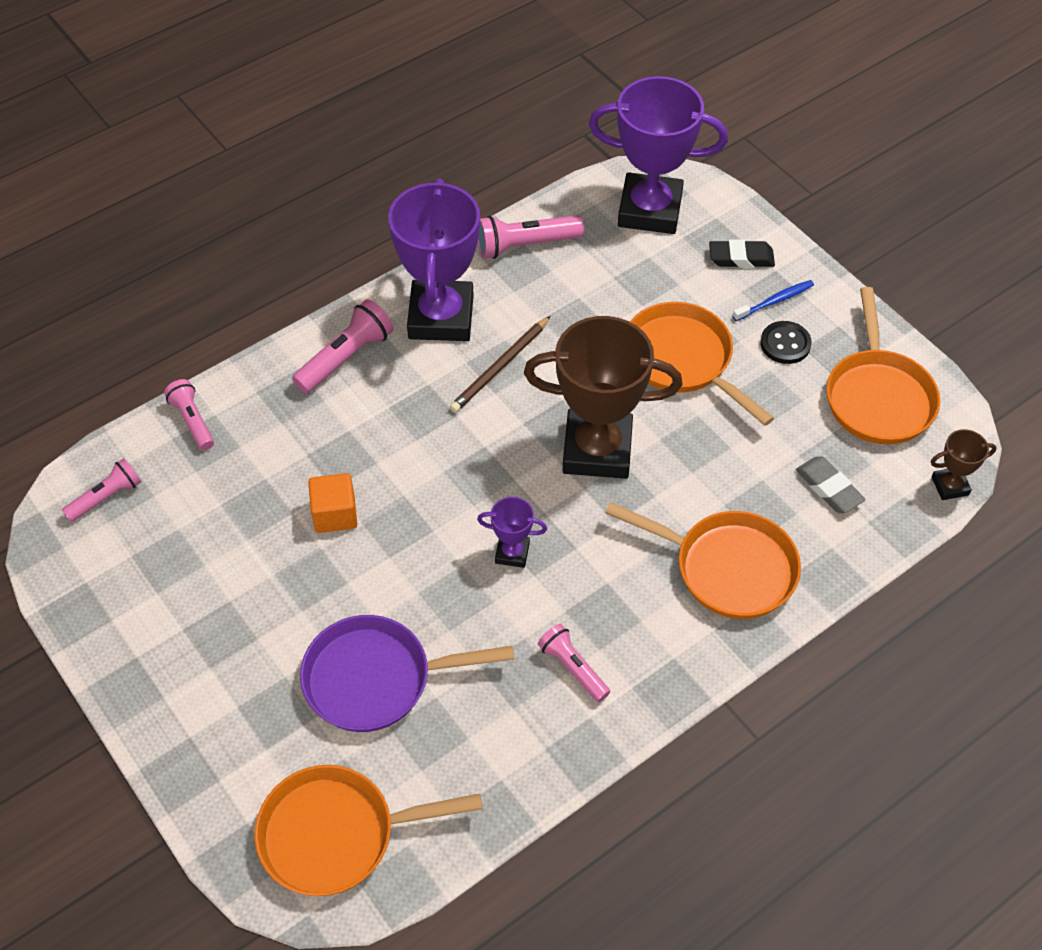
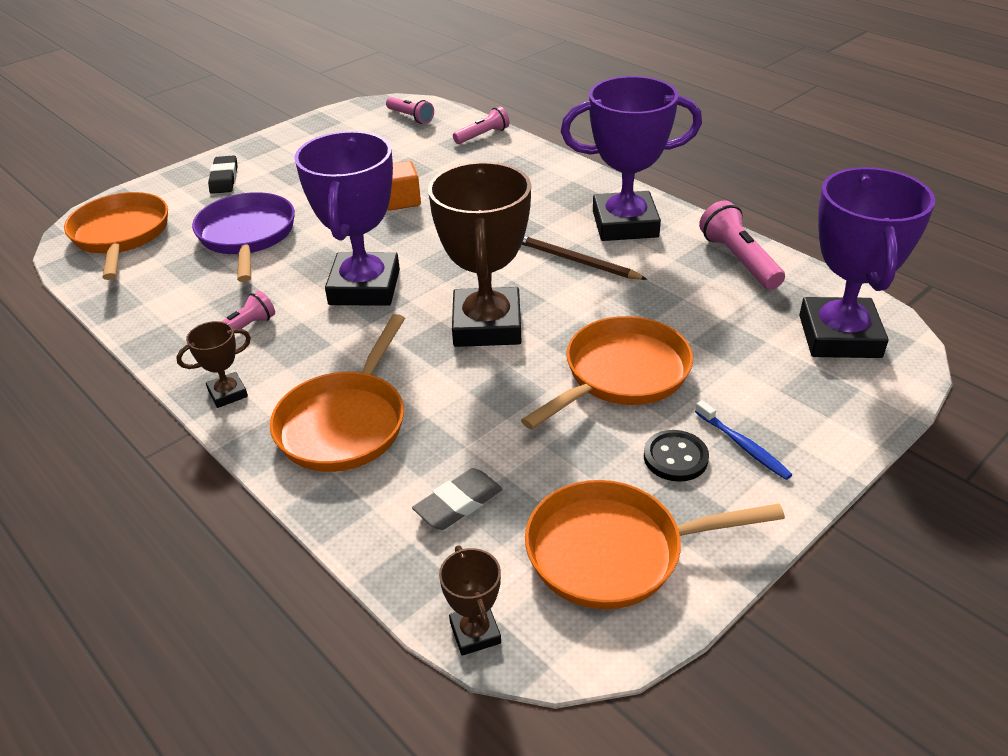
camera: 85 degrees right, 15 degrees down
pink flashlight [292,299,394,393] -> none
purple trophy [477,497,547,568] -> purple trophy [294,131,400,306], size x2.26
black eraser [709,240,775,268] -> black eraser moved to [208,155,237,194]
none -> brown trophy [176,321,251,408]

